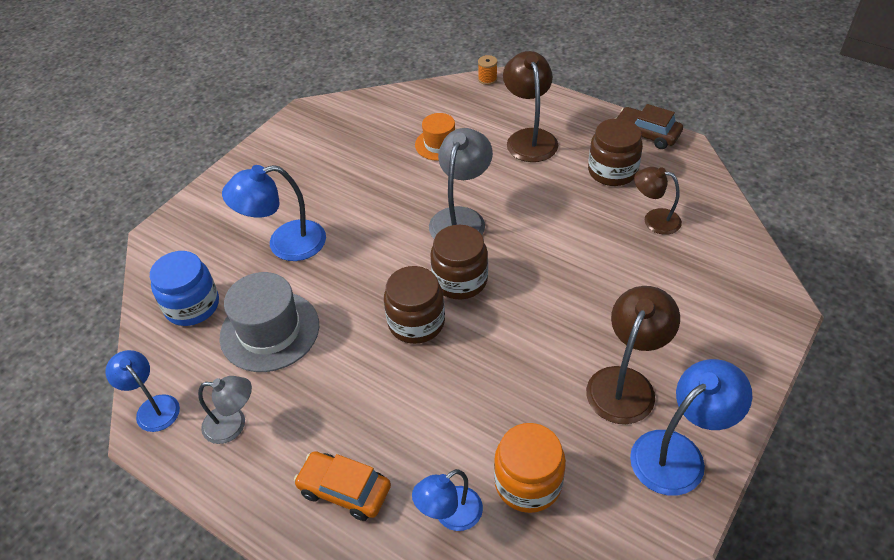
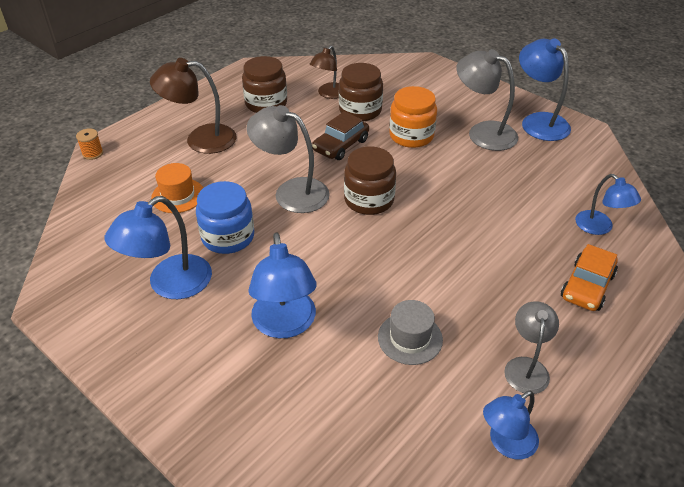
camera: 85 degrees left, 5 degrees down
blue jar [150,251,219,326] -> blue jar moved to [196,181,254,254]
grey hat [220,272,319,372] -> grey hat [378,300,443,365], size x0.61
brown jar [384,266,445,344] -> brown jar moved to [339,63,383,121]
orange jar [494,423,566,513] -> orange jar moved to [389,86,437,148]
brown lamp [586,286,680,424] -> grey lamp [456,49,518,151]
brown car [616,104,683,149] -> brown car moved to [312,111,369,160]
none -> blue lamp [104,196,212,299]

